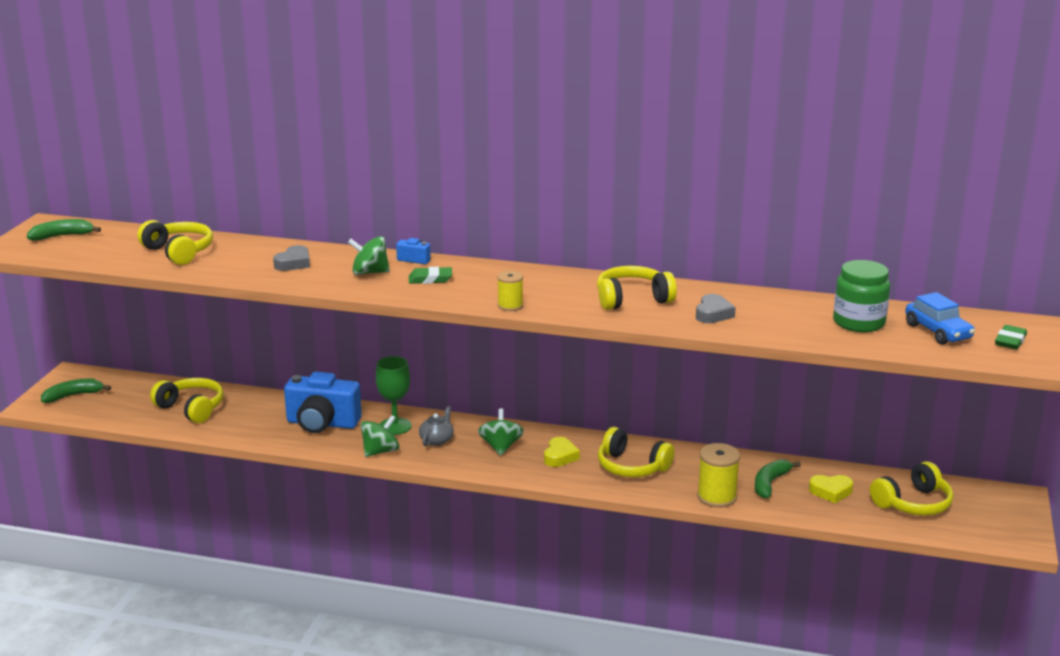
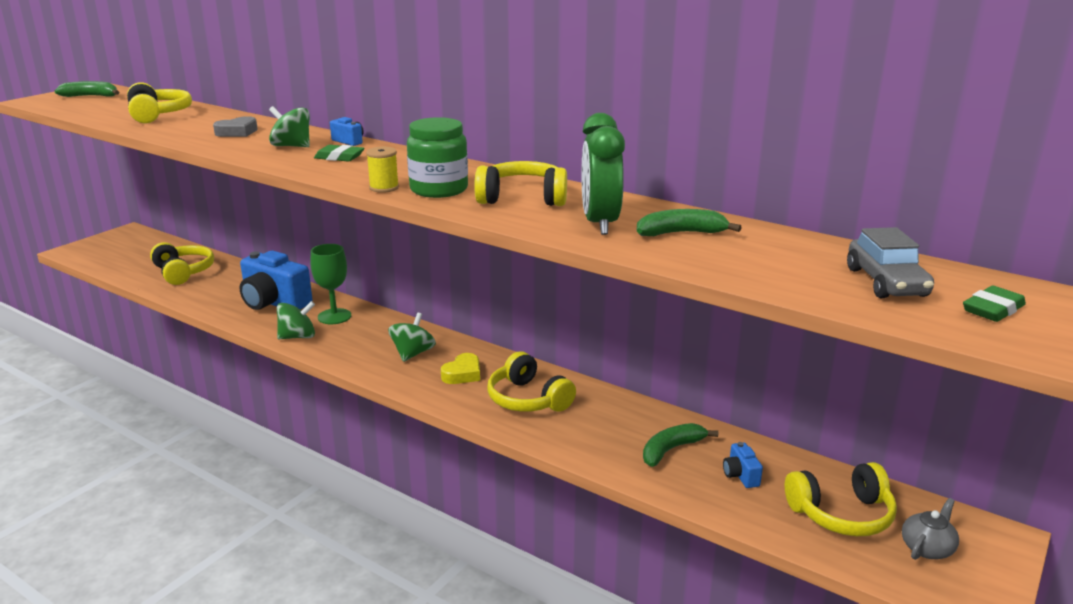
camera: 20 degrees right, 0 degrees up
green banana [41,379,111,403] -> green banana moved to [637,209,742,236]
grey teapot [419,406,454,446] -> grey teapot moved to [902,498,959,560]
grey heart [696,294,736,323] -> green clock [581,113,625,235]
yellow spool [697,443,740,508] -> none
yellow heart [809,475,853,503] -> blue camera [723,442,763,488]
green jar [833,260,890,332] -> green jar moved to [407,117,468,198]
blue car [905,292,975,345] -> grey car [847,227,934,298]

